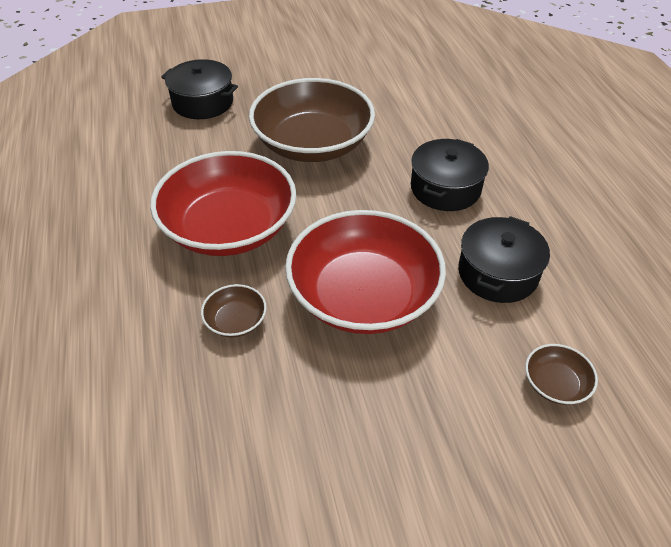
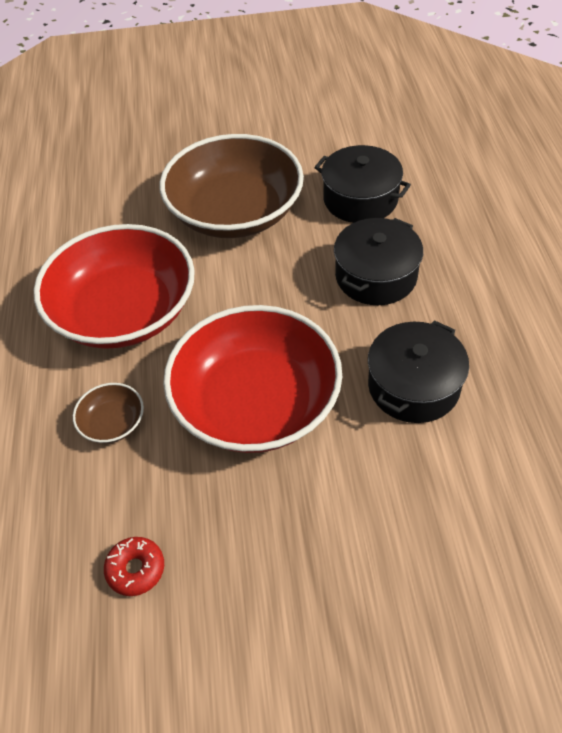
camera: 10 degrees right, 5 degrees up
black pot [161,59,238,119] -> black pot moved to [314,145,411,223]
brown bowl [525,344,598,405] -> none
none -> red donut [104,537,164,596]

